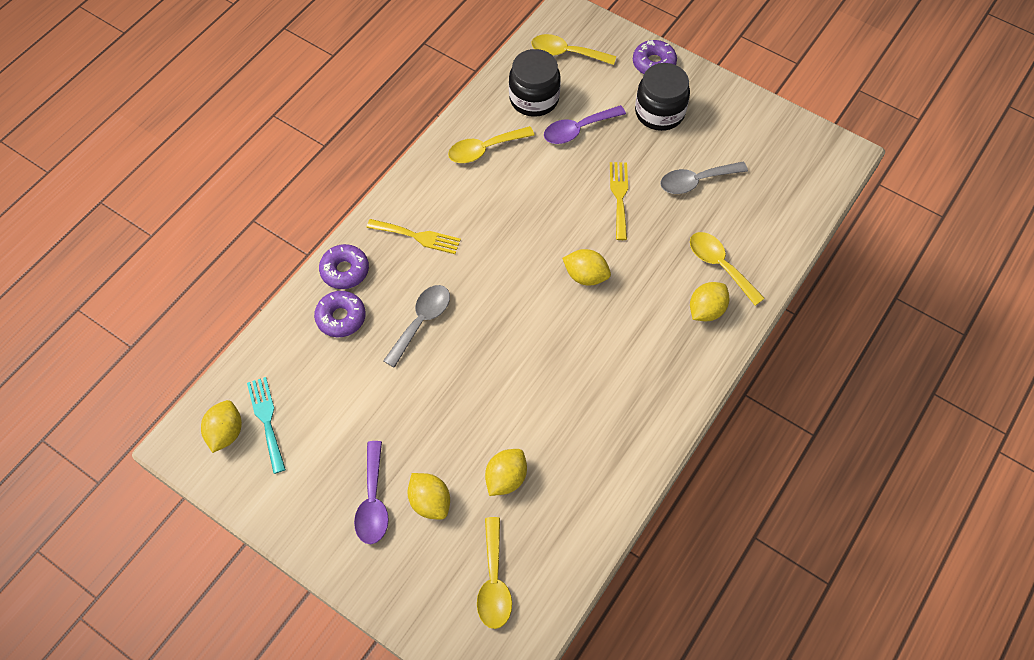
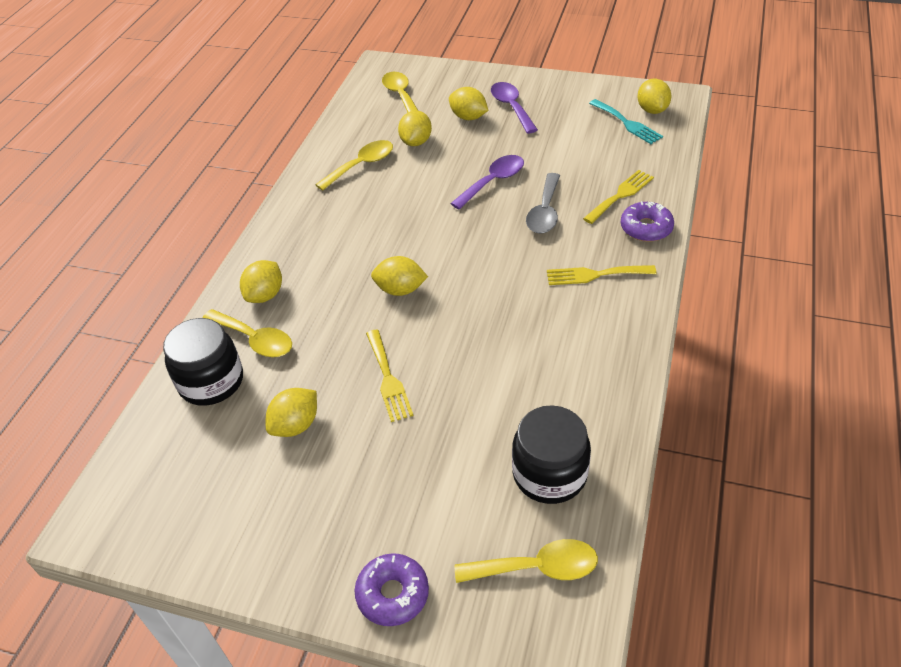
camera: 165 degrees right, 15 degrees down
purple donut [314,291,366,337] -> yellow fork [583,170,654,224]
yellow spoon [448,126,534,163] -> yellow spoon moved to [315,140,393,191]
purple spoon [544,105,626,144] -> purple spoon moved to [450,155,524,210]
black jar [635,63,690,131] -> black jar moved to [163,318,243,406]
grey spoon [660,162,748,194] -> yellow lemon [266,388,317,437]

